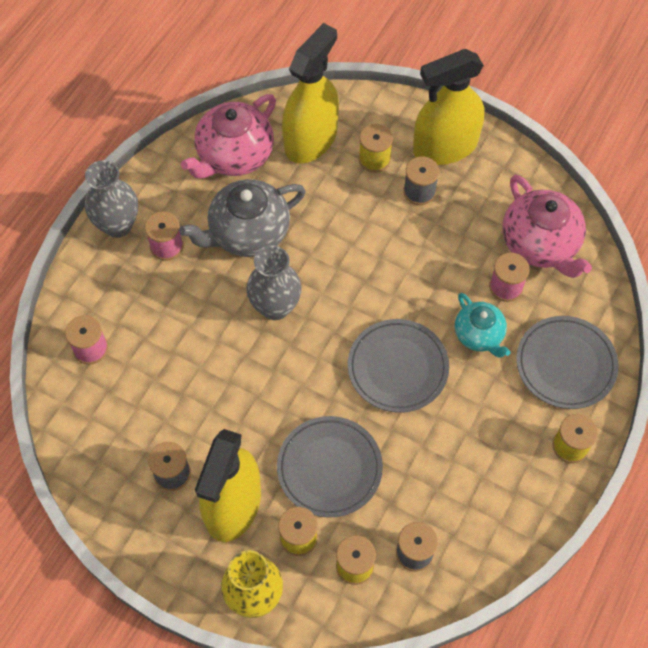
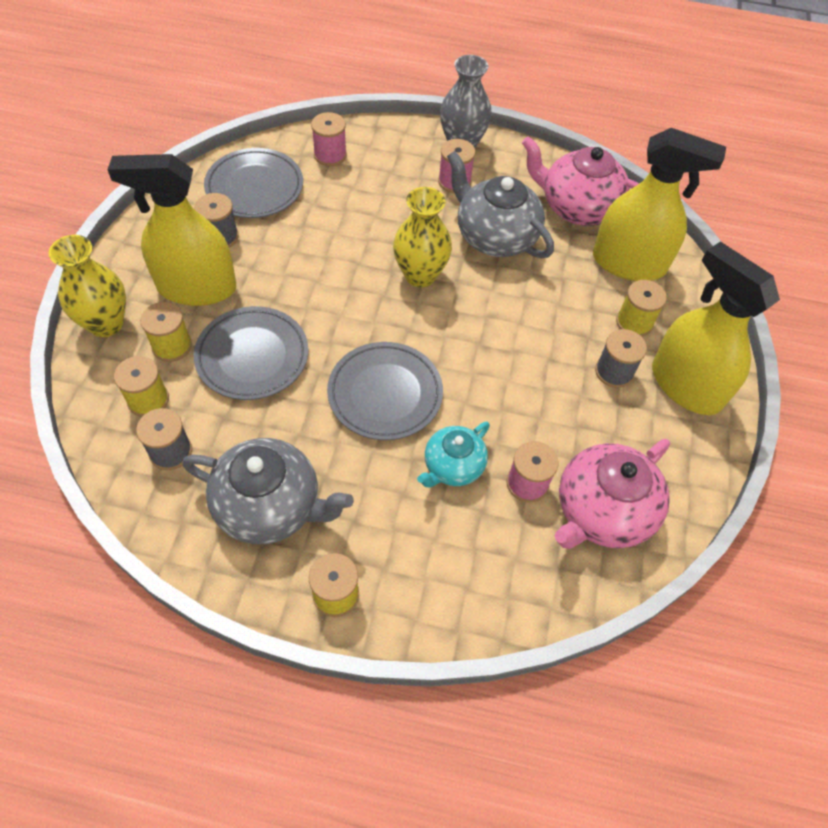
camera: 70 degrees right, 5 degrees down
grey vase [246,245,302,320] -> yellow vase [393,187,452,287]
grey plate [516,316,619,409] -> grey plate moved to [204,148,303,218]
none -> grey teapot [182,438,354,544]

